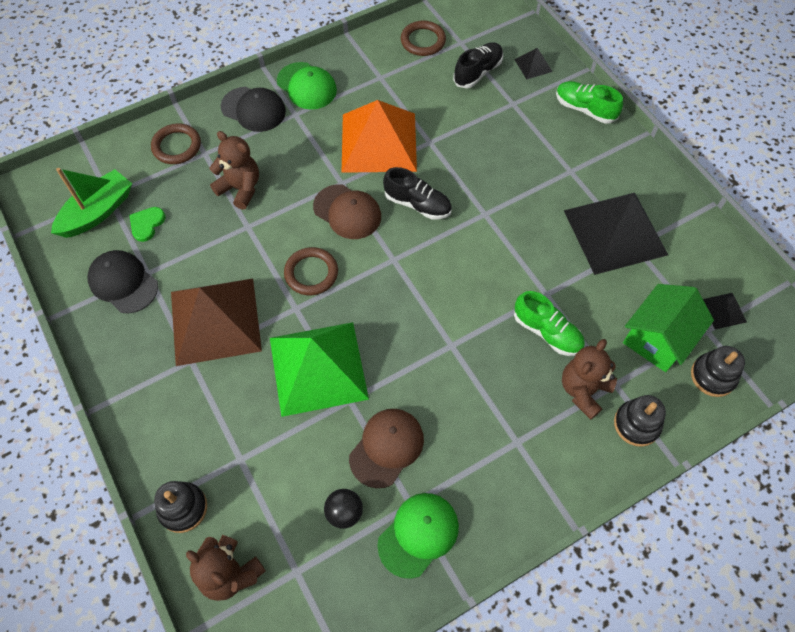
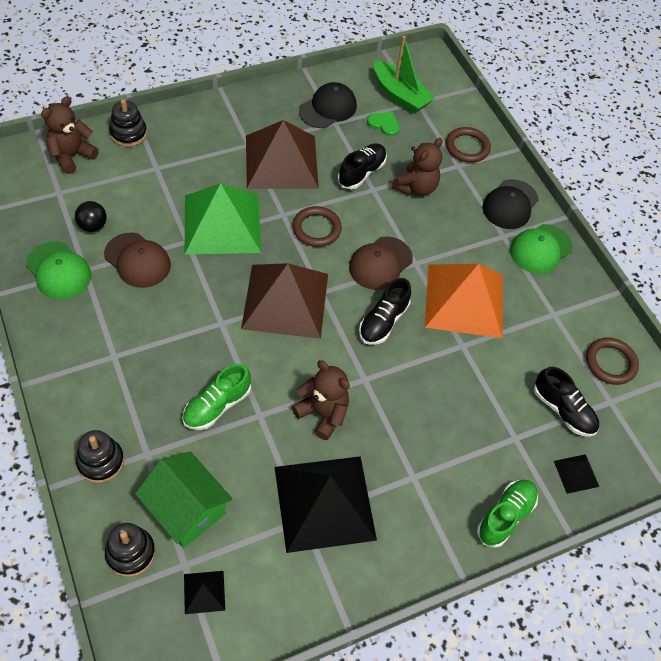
camera: 90 degrees right, 5 degrees down
brown teddy bear [562,339,617,420] -> brown teddy bear moved to [292,360,350,440]
none -> brown pyramid [241,263,328,339]
none -> black shoe [338,143,387,189]

